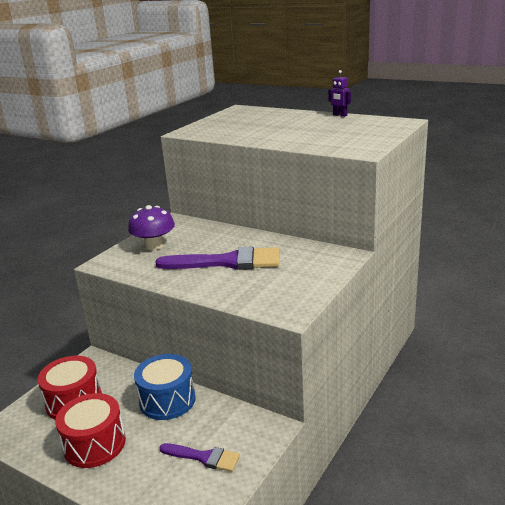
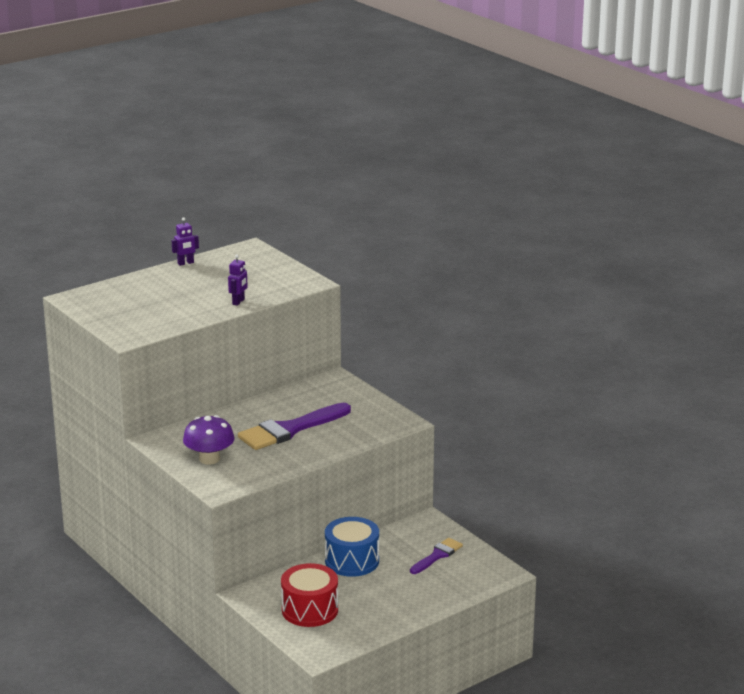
camera: 70 degrees left, 0 degrees up
red drum [55,393,126,468] -> none
purple brush [156,247,279,270] -> purple brush turned 150 degrees counterclockwise [238,403,351,450]
none -> purple robot [228,254,248,306]

